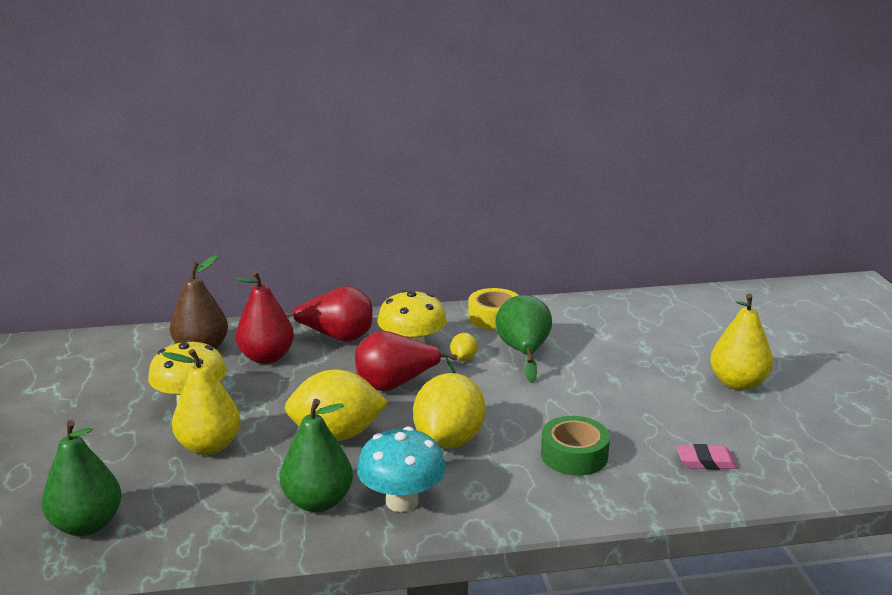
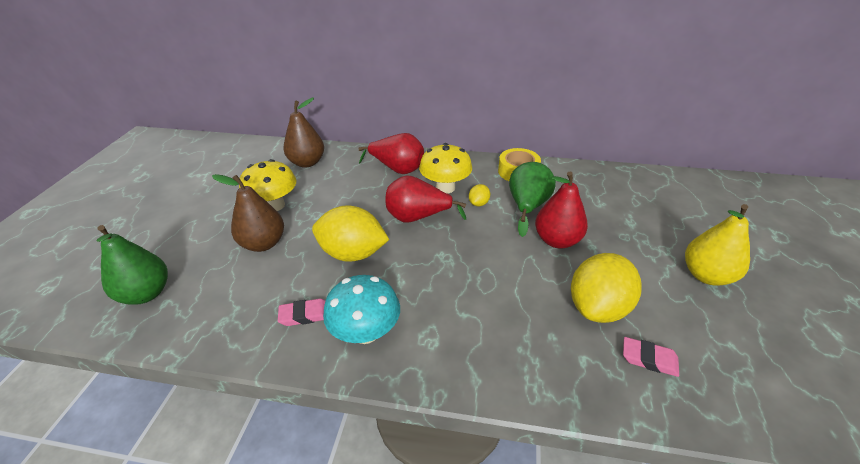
camera: 20 degrees right, 15 degrees up
yellow pear [162,349,241,455] -> brown pear [212,174,284,252]
red pear [235,271,294,364] -> red pear moved to [535,171,588,249]
green pear [280,399,353,512] -> pink eraser [278,299,325,326]
yellow lemon [413,373,485,449] -> yellow lemon moved to [571,253,641,323]
green tape [541,416,610,476] -> none

